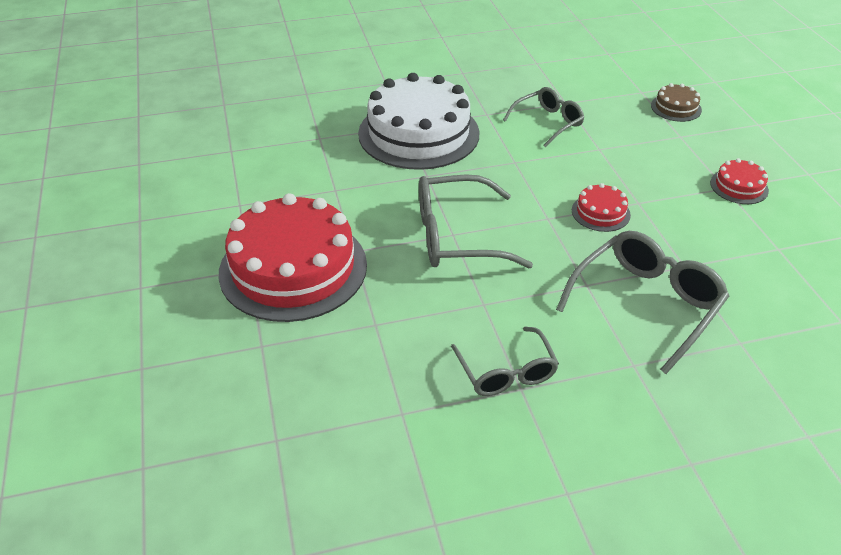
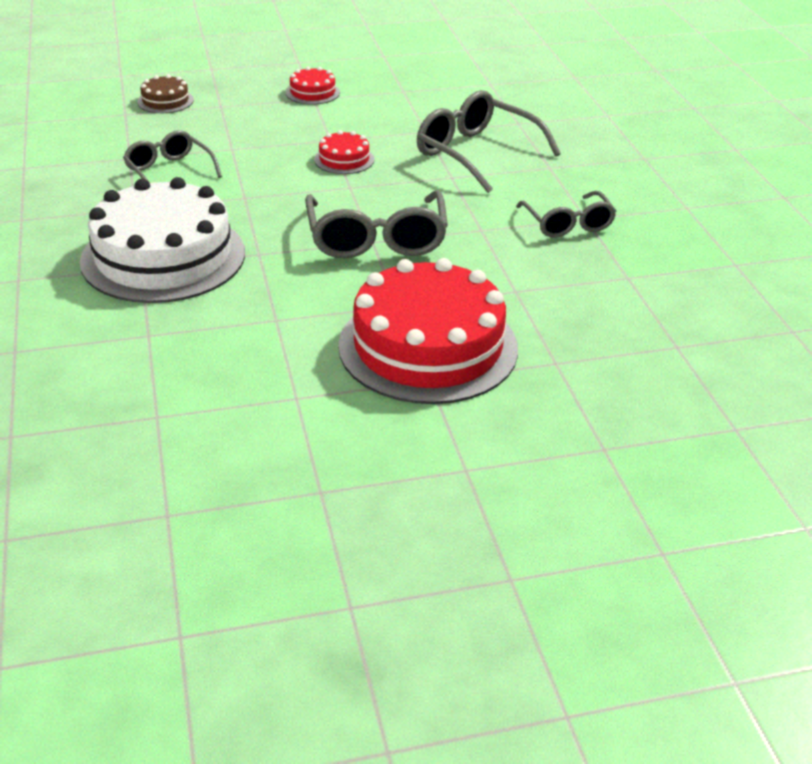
camera: 90 degrees left, 5 degrees down
grey glasses [451,327,559,396] -> grey glasses turned 90 degrees clockwise [516,191,616,238]

